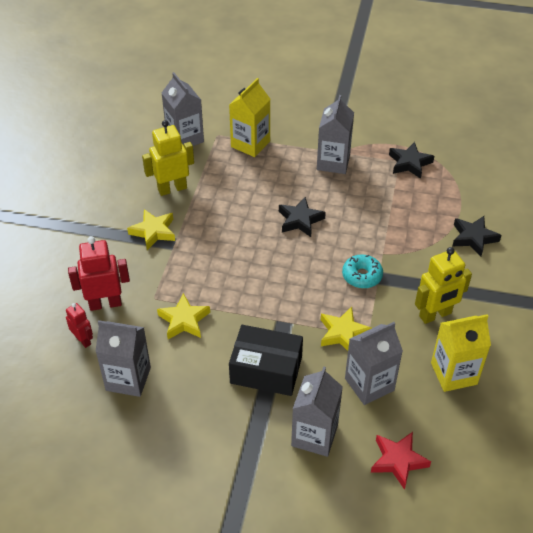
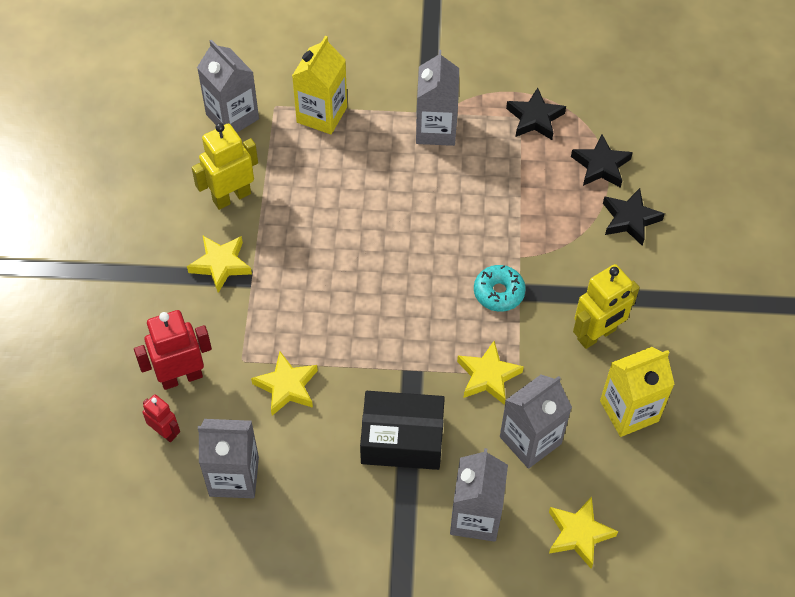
camera: 10 degrees left, 10 degrees up
black star [279,197,326,237] -> black star moved to [571,134,633,188]
red star [371,432,431,490] -> yellow star [549,497,618,568]

